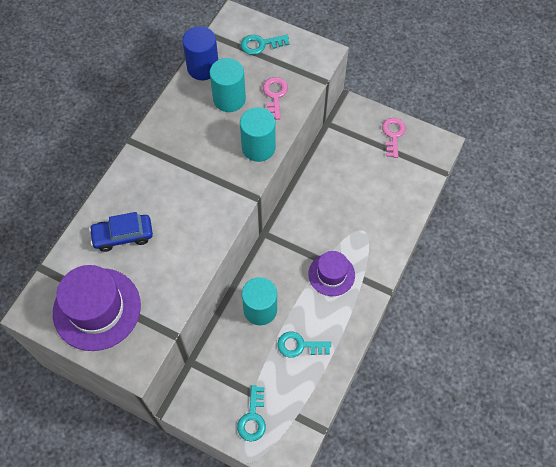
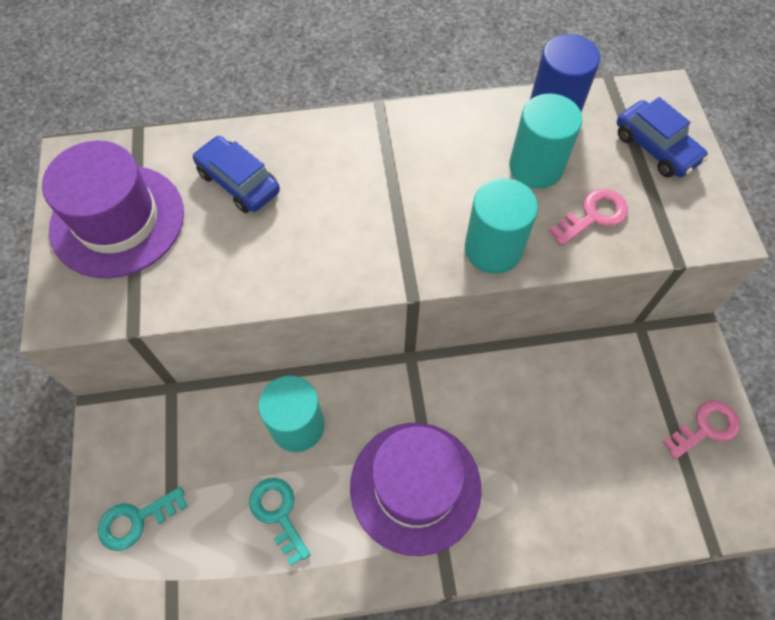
camera: 55 degrees right, 0 degrees up
turquoise key [241,35,289,55] -> blue car [617,97,708,178]
purple hat [308,251,355,296] -> purple hat [350,423,482,556], size x1.65

